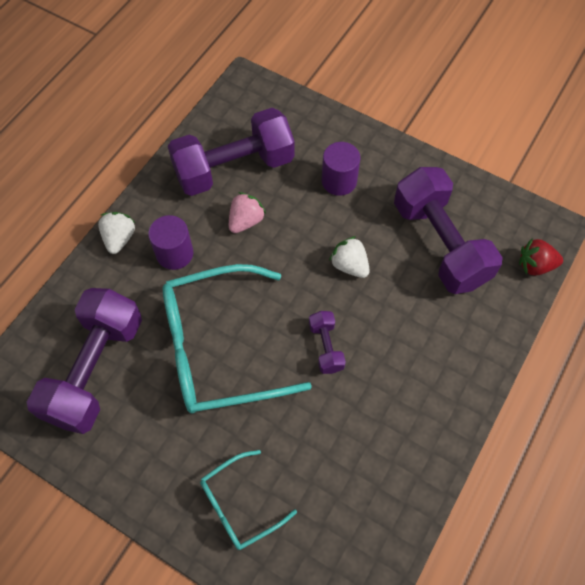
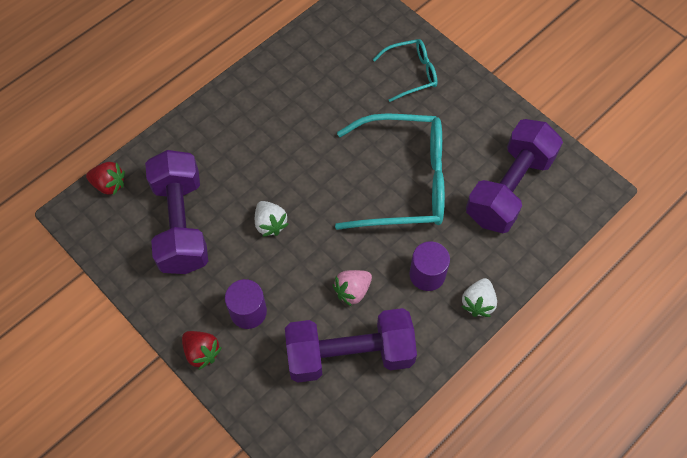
camera: 165 degrees left, 0 degrees up
purple dumbbell [309,311,346,374] -> none
none -> red strawberry [182,331,222,370]

